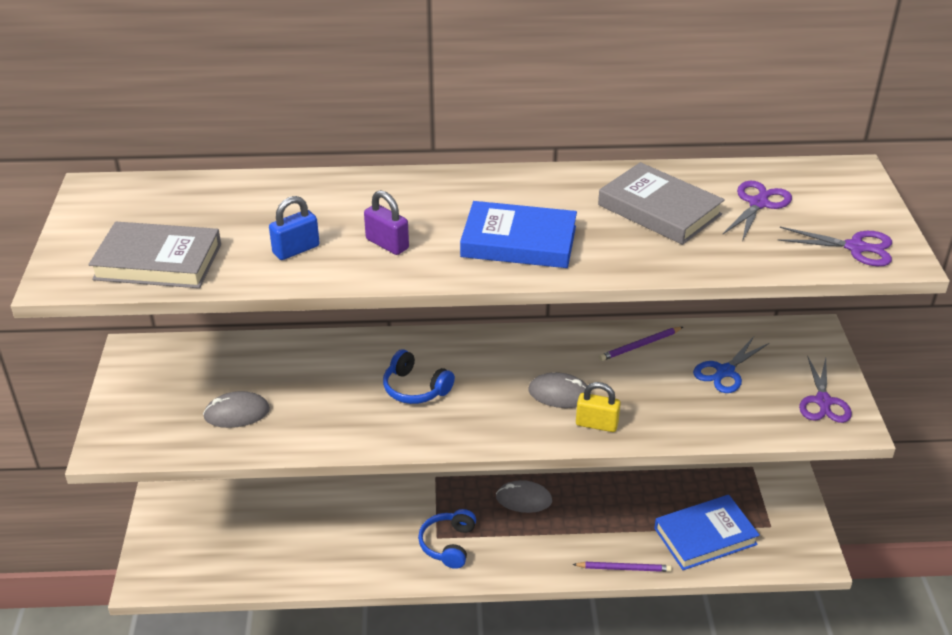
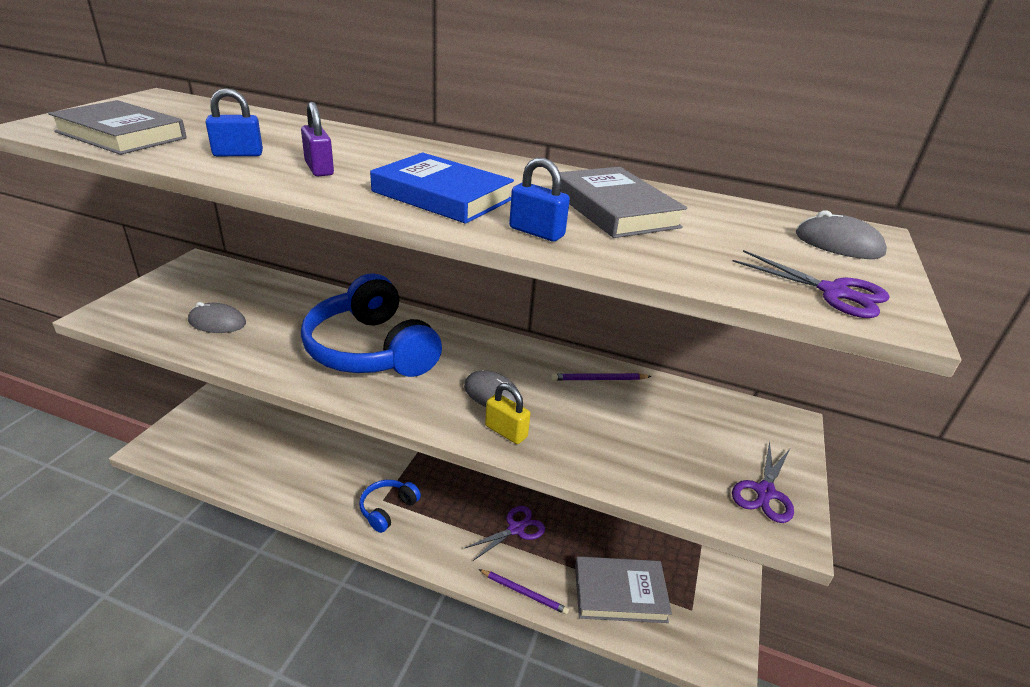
camera: 20 degrees right, 5 degrees down
blue headphones [383,349,455,404] -> blue headphones [301,273,442,377], size x2.09
grey mouse [496,480,552,513] -> grey mouse moved to [796,210,887,259]
blue book [654,495,760,570] -> grey book [575,556,672,623]
blue scissors [693,337,769,393] -> none
purple scissors [722,181,792,242] -> purple scissors moved to [465,506,545,561]
none -> blue padlock [509,158,570,241]

